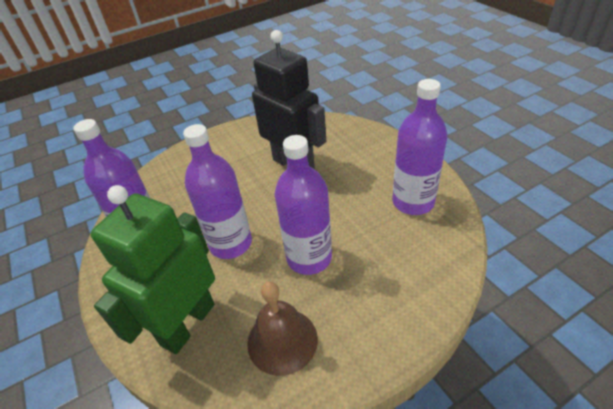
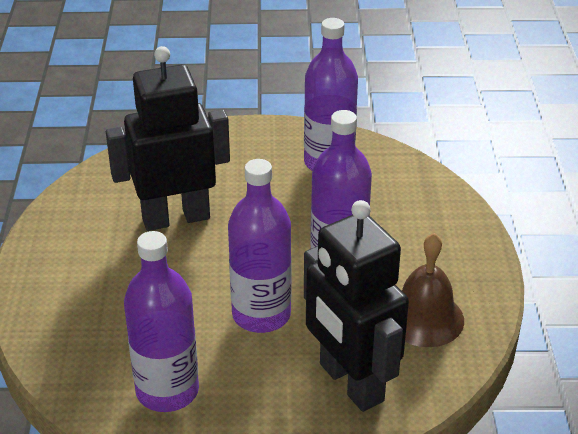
camera: 65 degrees left, 5 degrees down
green robot [91,185,215,354] -> black robot [304,200,409,412]

